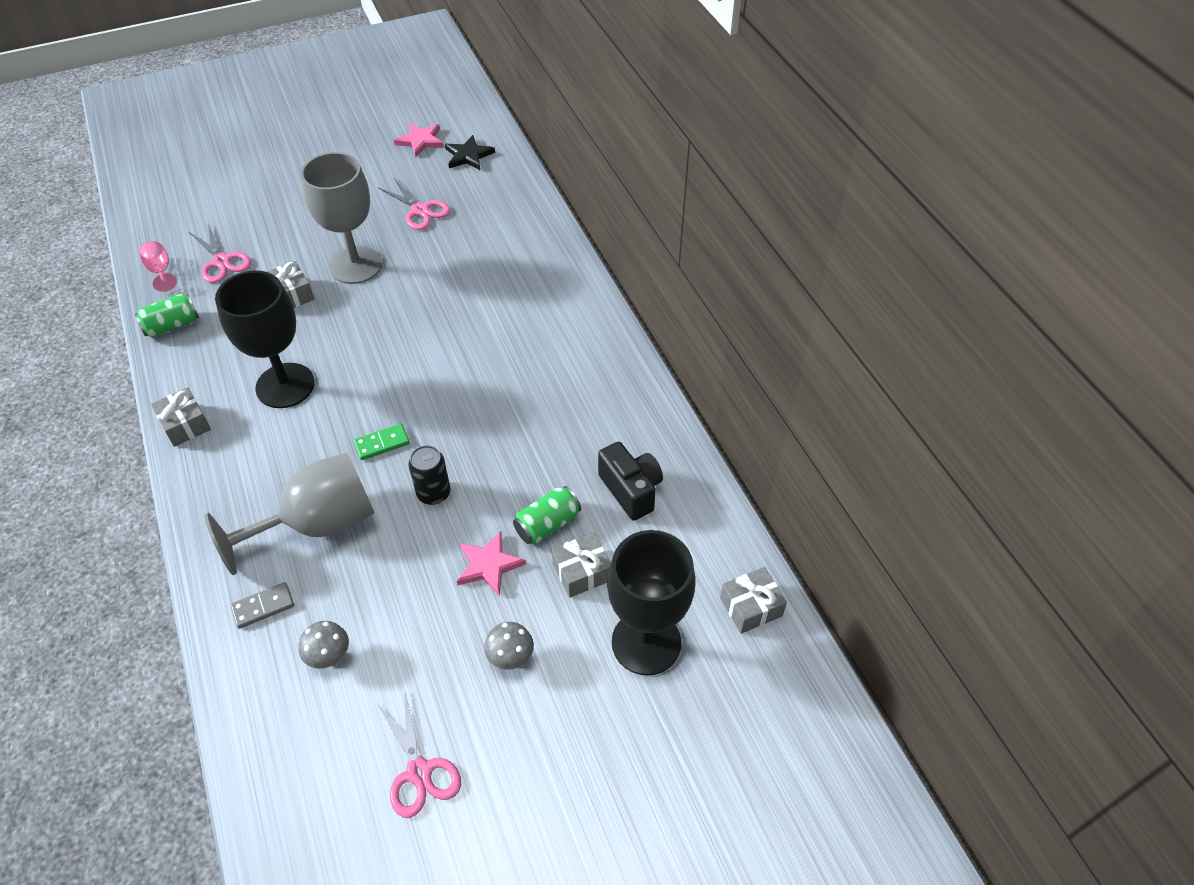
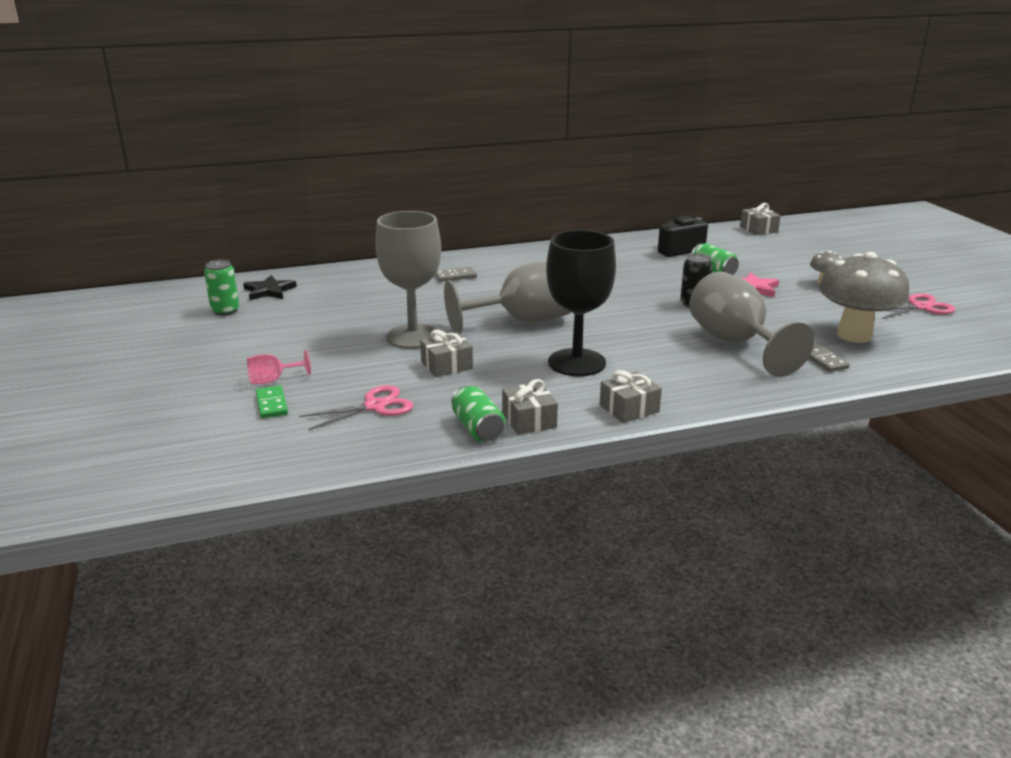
camera: 85 degrees left, 25 degrees down
pink goblet [139,241,177,292] -> pink goblet moved to [247,350,311,384]
grey mushroom [299,621,349,669] -> grey mushroom [818,252,910,343], size x2.23
green domino [354,424,410,460] -> green domino moved to [256,385,288,418]
pink scissors [378,178,450,230] -> none
pink star [394,123,444,157] -> green can [204,260,239,315]
grey gift [552,533,611,598] -> grey gift moved to [502,379,558,435]
black goblet [607,530,695,675] -> none
none -> grey domino [435,267,477,282]
none -> grey goblet [444,261,571,334]

